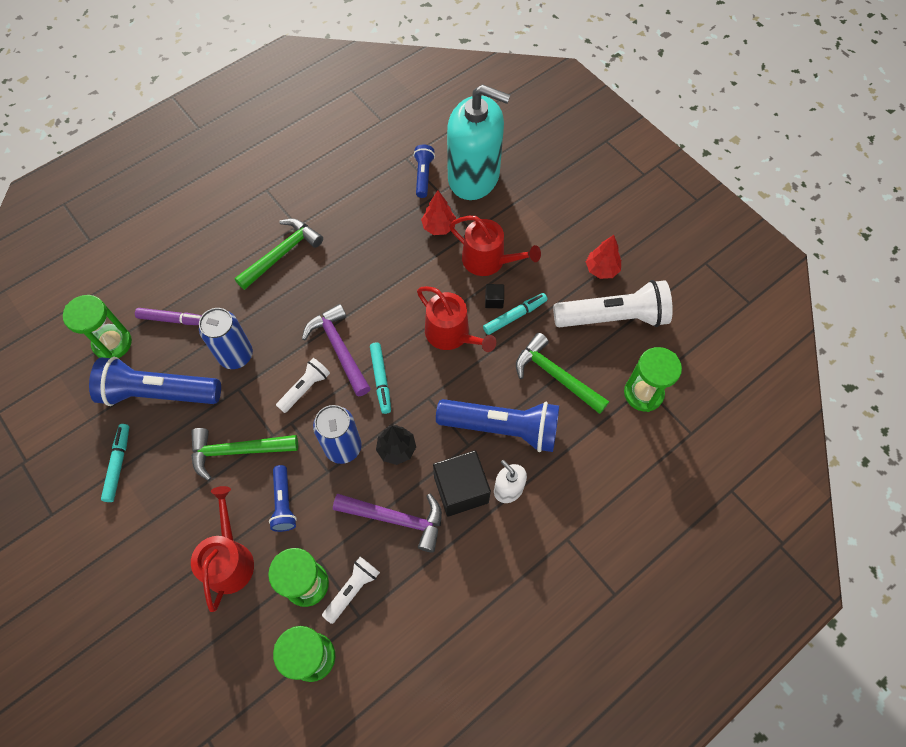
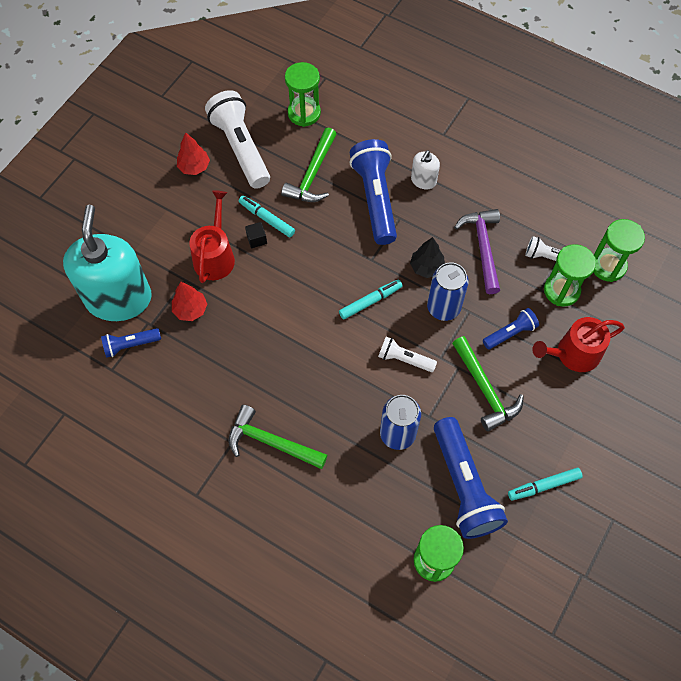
camera: 110 degrees left, 0 degrees up
purple marker [135,308,202,325] -> none
purple hammer [302,304,371,396] -> none
red watering can [417,286,496,352] -> none
black cube [433,450,491,516] -> none

